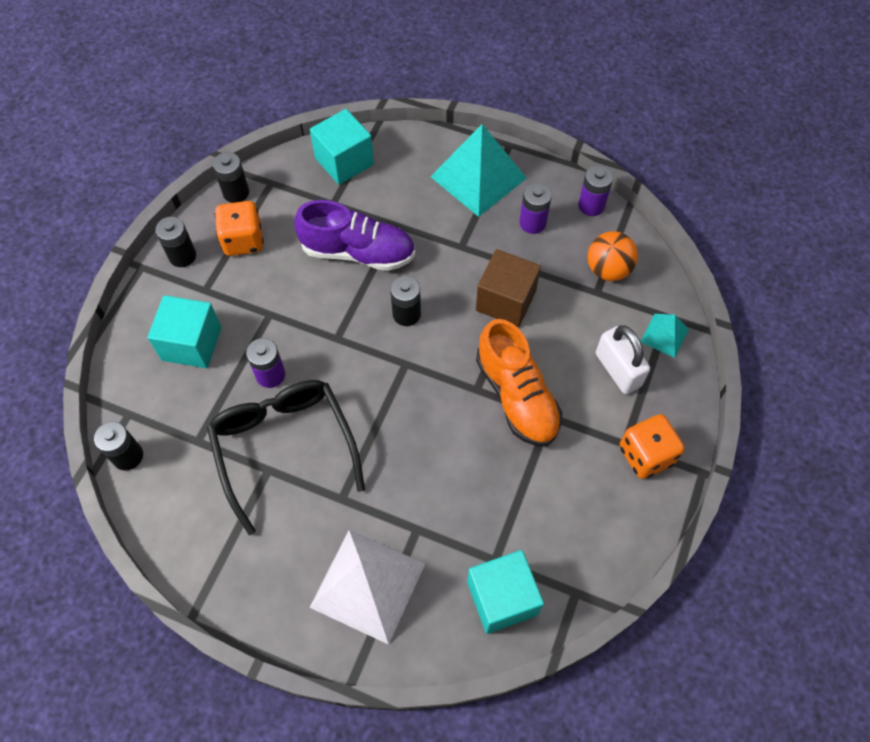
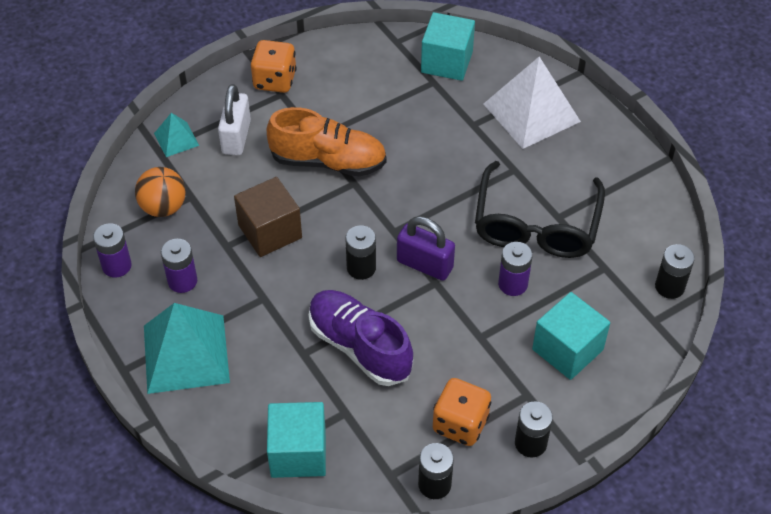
camera: 145 degrees left, 10 degrees down
orange shoe [476,319,562,446] -> orange shoe turned 90 degrees clockwise [267,107,387,176]
none -> purple padlock [397,216,455,281]

